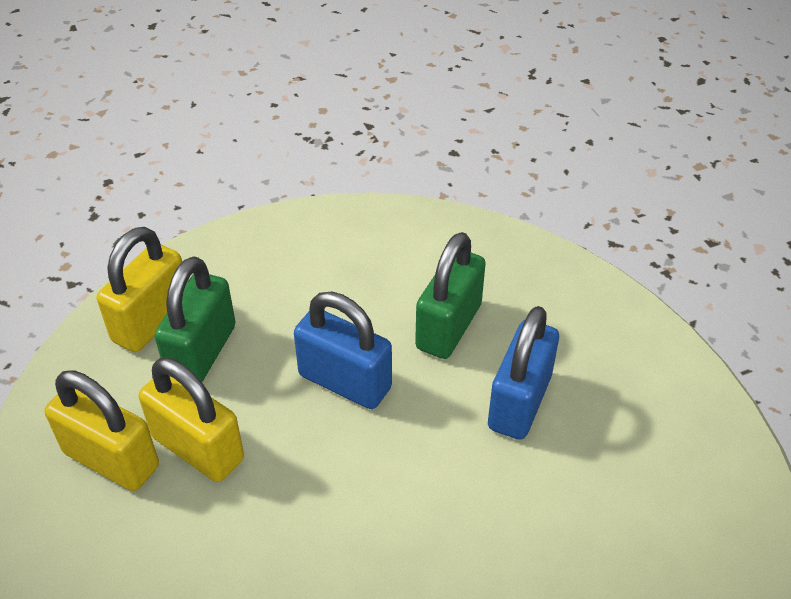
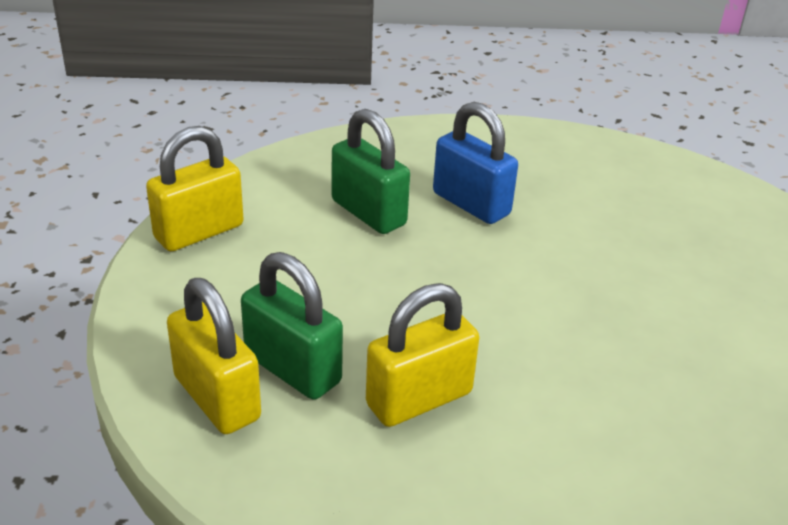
camera: 70 degrees left, 10 degrees down
yellow padlock [44,370,159,491] -> yellow padlock moved to [146,126,244,251]
blue padlock [294,292,392,409] -> none

